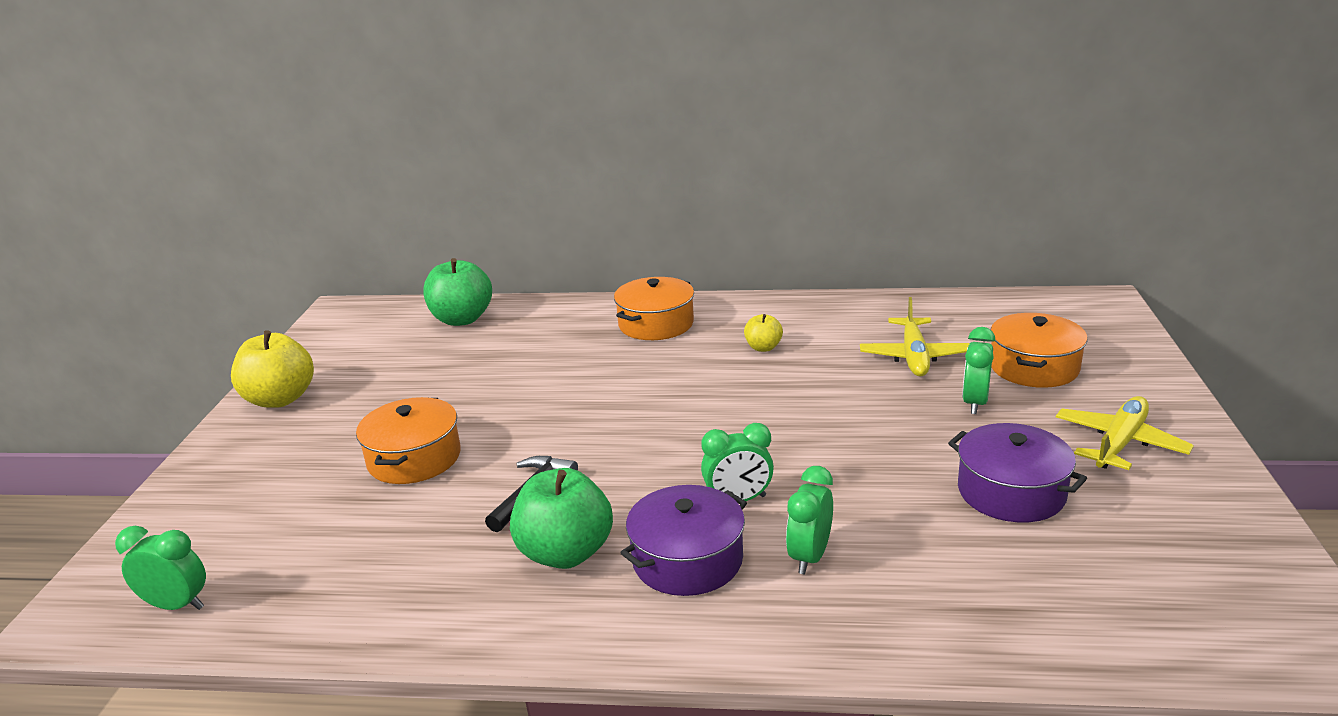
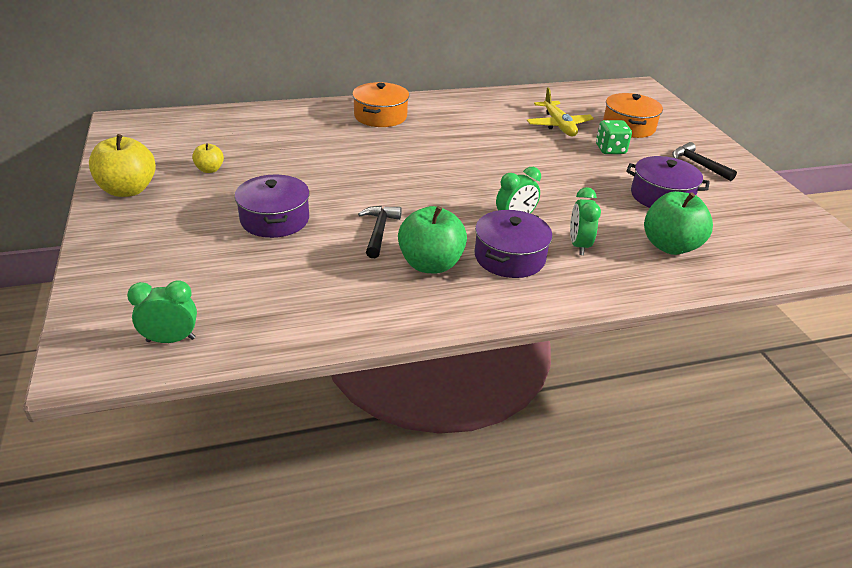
camera: 25 degrees left, 10 degrees up
orange pot [356,397,461,484] -> purple pot [234,174,310,238]
green apple [423,258,492,326] -> green apple moved to [644,191,713,255]
yellow apple [744,314,783,352] -> yellow apple moved to [192,143,224,173]
green clock [962,327,995,414] -> green dice [596,120,632,154]
yellow plane [1056,396,1194,470] -> black hammer [672,142,737,181]

